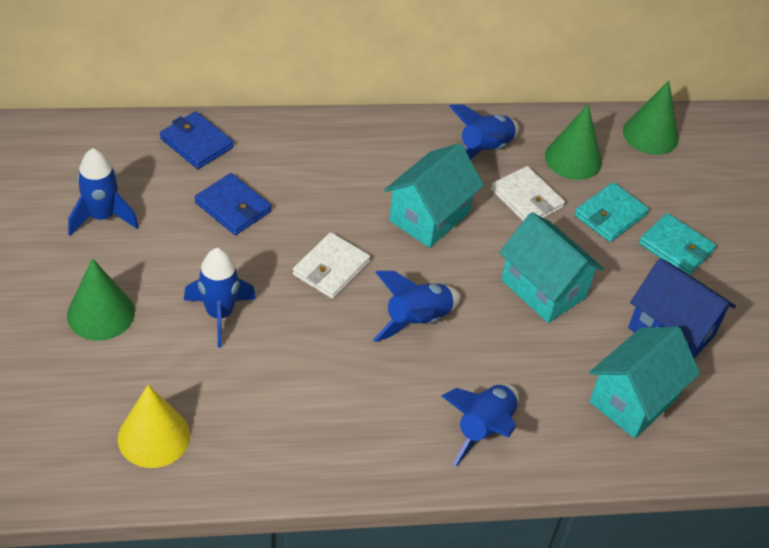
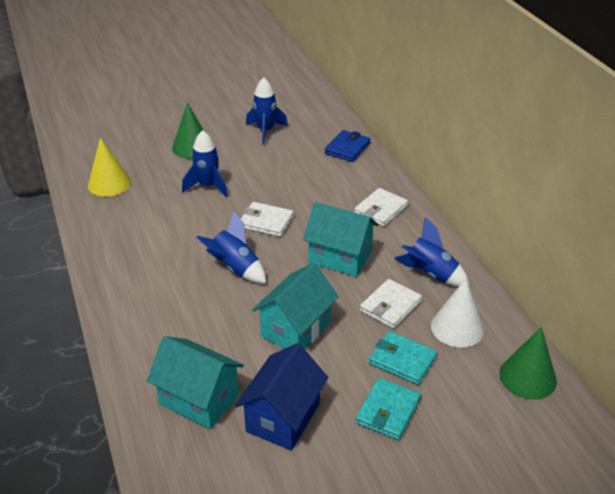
camera: 80 degrees right, 10 degrees down
blue wallet [195,173,271,235] -> none
blue rocket [442,384,519,467] -> none
green cone [545,104,602,180] -> white cone [431,278,484,348]
none -> white wallet [354,188,408,227]

